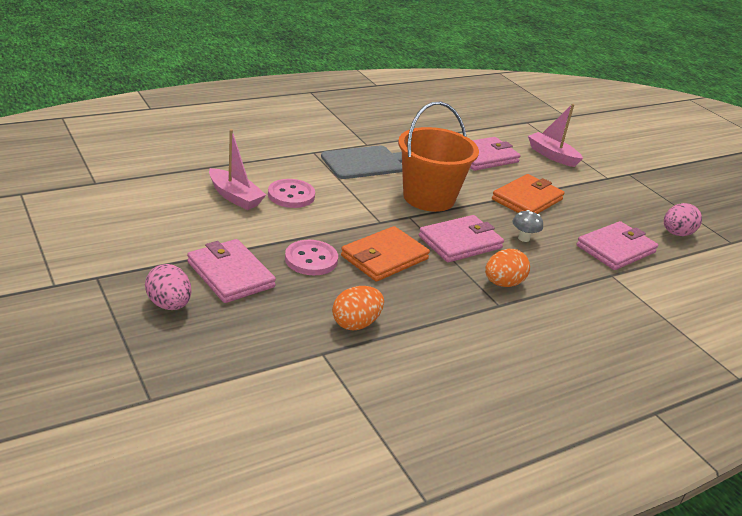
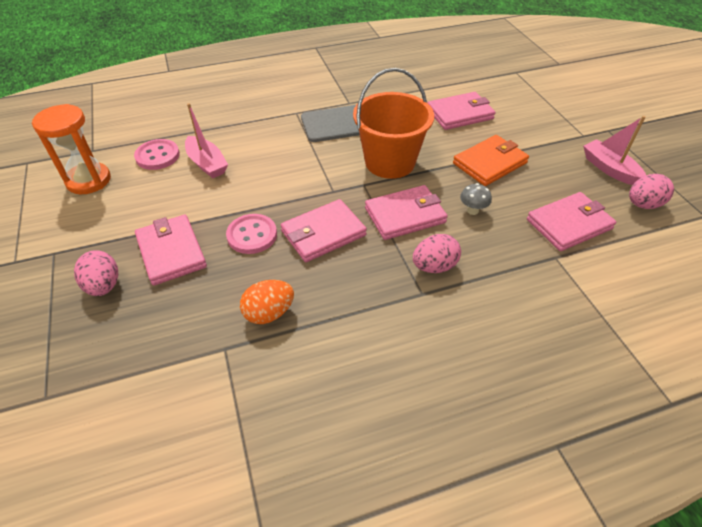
camera: 15 degrees right, 15 degrees up
pink button [268,179,315,208] -> pink button moved to [134,139,180,170]
orange wallet [341,226,430,282] -> pink wallet [281,199,367,262]
orange egg [485,249,530,287] -> pink egg [413,234,461,273]
pink boat [528,104,583,167] -> pink boat moved to [583,116,646,185]
none -> orange hourglass [32,104,111,194]

